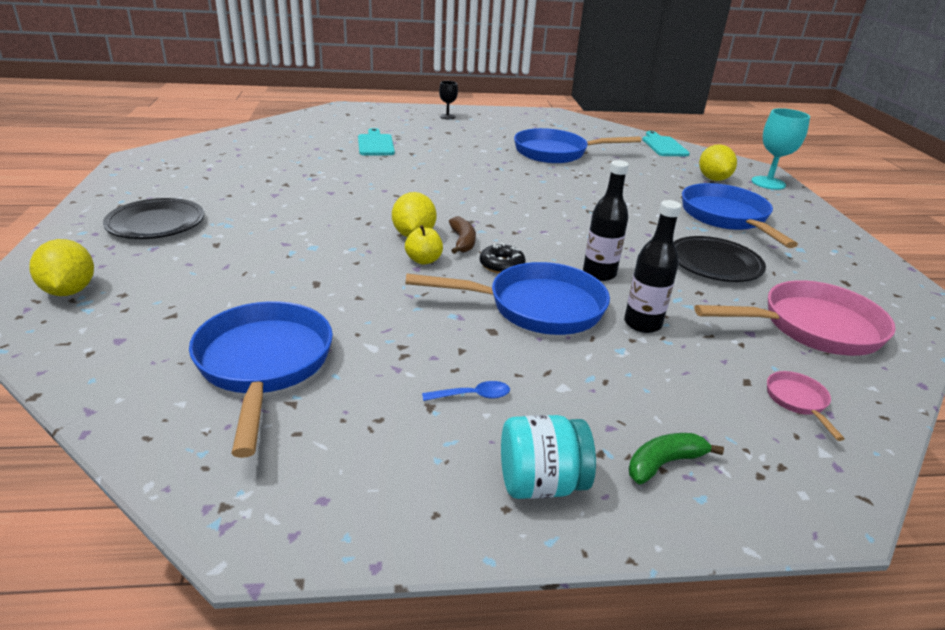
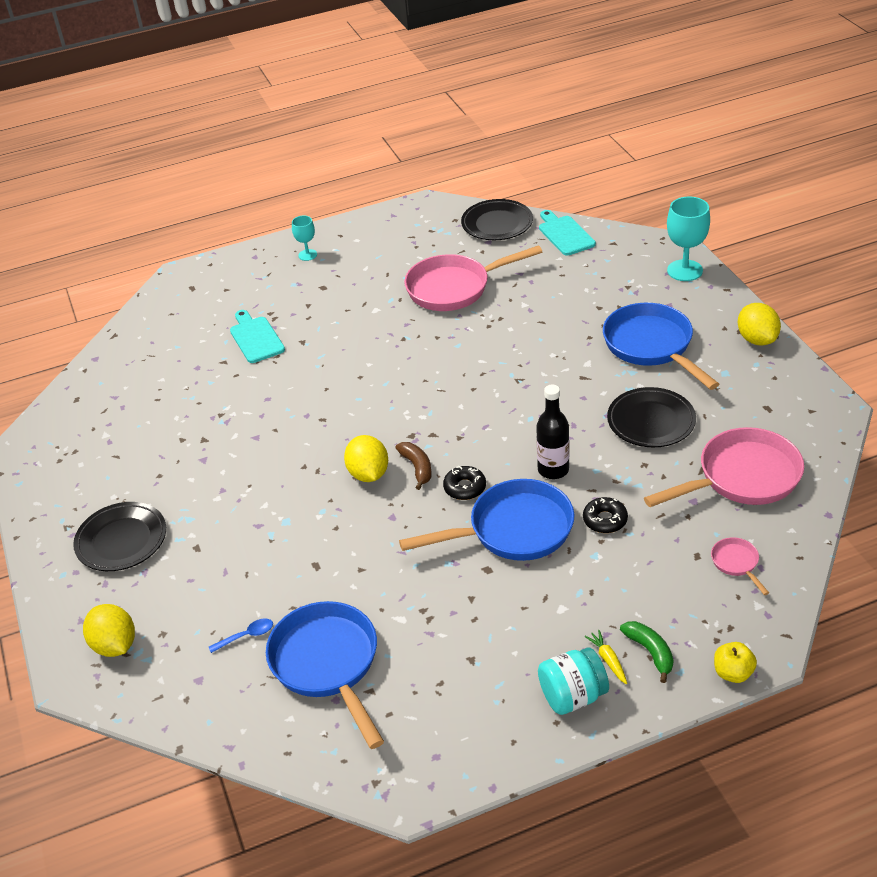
camera: 10 degrees left, 10 degrees up
yellow apple [405,225,443,265] -> yellow apple moved to [714,642,757,683]
blue spoon [422,381,510,401] -> blue spoon moved to [209,618,273,653]
black goblet [439,81,458,119] -> turquoise goblet [292,215,317,261]
blue pan [514,128,641,163] -> pink pan [404,245,542,311]
black bottle [624,200,682,333] -> black donut [583,497,628,533]
green banana [629,433,724,484] -> green banana turned 105 degrees clockwise [620,621,674,683]
yellow lemon [699,144,737,181] -> yellow lemon moved to [738,303,781,345]
none -> black plate [461,199,533,240]
none -> yellow carrot [584,630,627,684]

